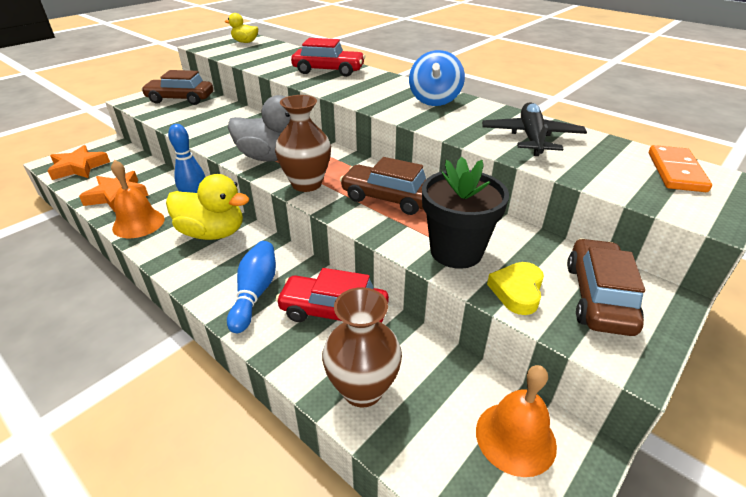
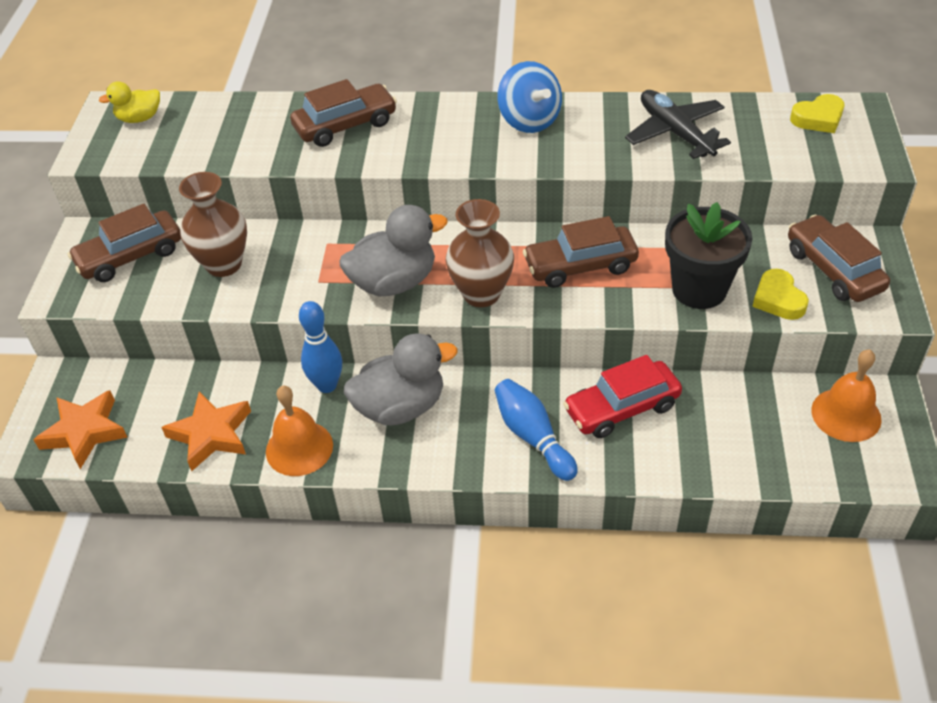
camera: 35 degrees left, 10 degrees up
yellow duck [166,174,249,240] -> grey duck [344,333,457,425]
red car [291,38,365,77] -> brown car [290,79,397,147]
brown vase [322,287,402,408] -> brown vase moved to [179,172,247,277]
orange domino [649,145,712,192] -> yellow heart [790,94,845,133]

